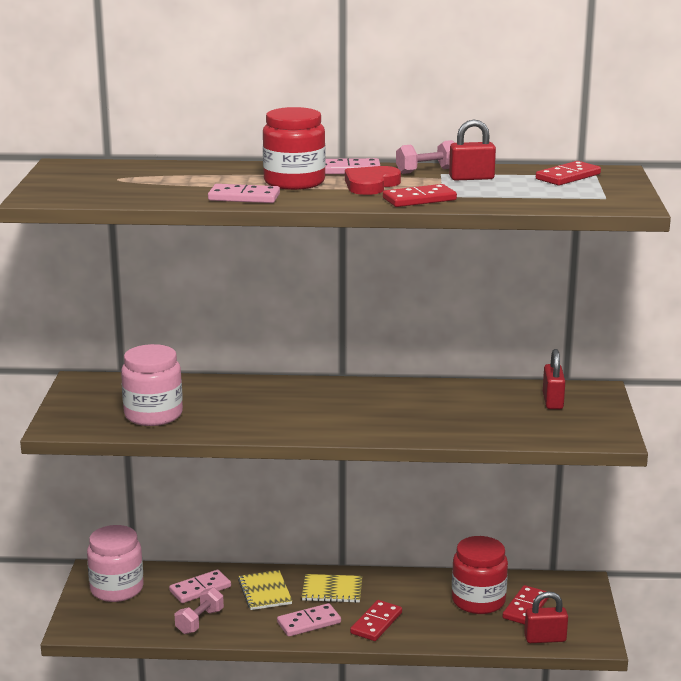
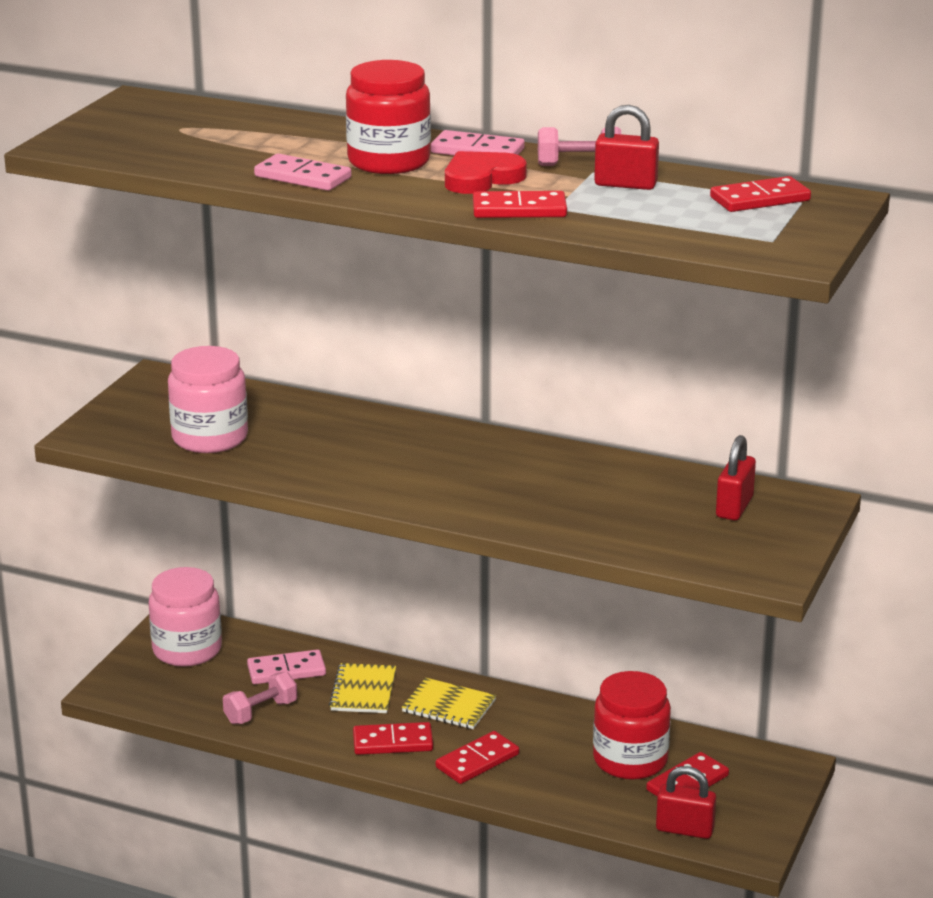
camera: 20 degrees right, 5 degrees up
pink domino [277,603,341,637] -> red domino [353,722,433,755]

